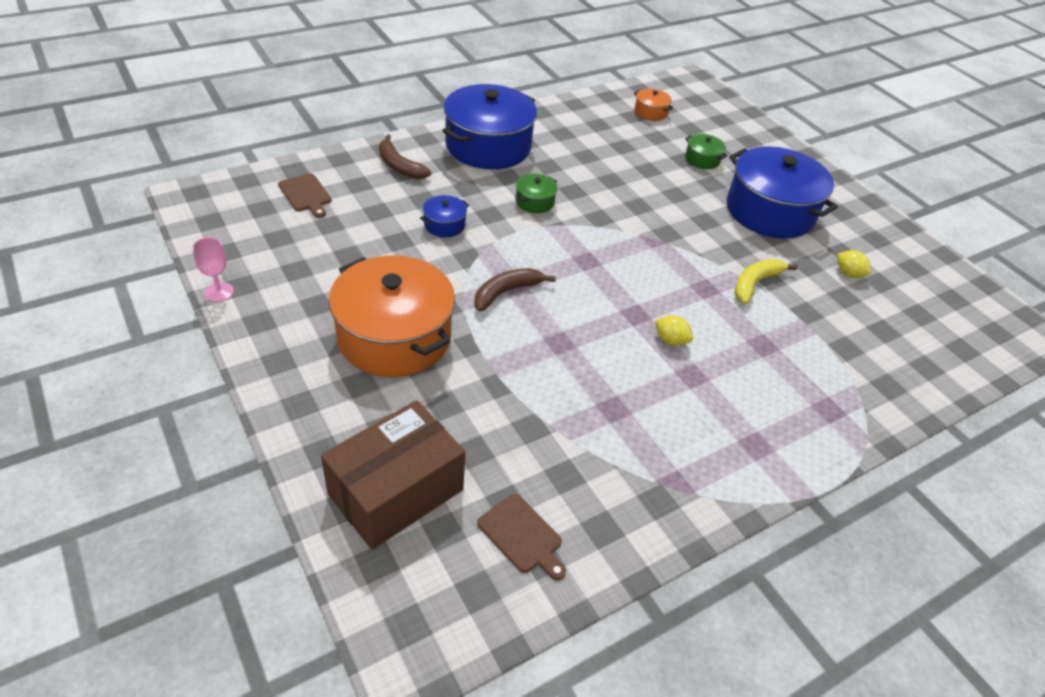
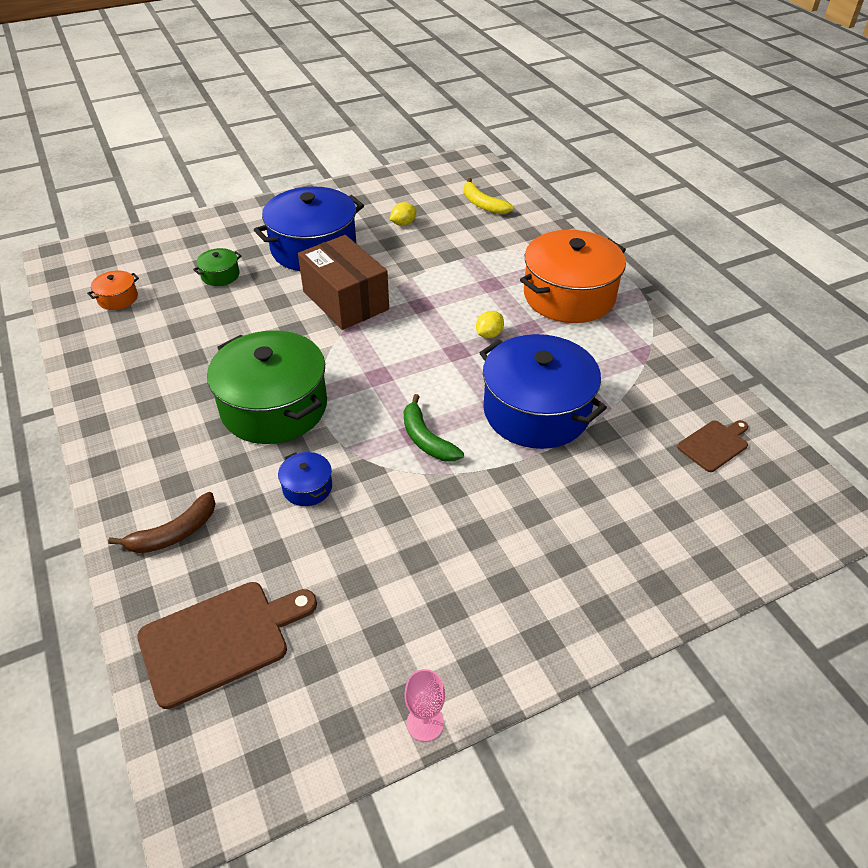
camera: 80 degrees left, 0 degrees up
brown cutting board [278,173,331,218] -> brown cutting board [137,582,317,709], size x1.75
brown box [321,400,465,550] -> brown box moved to [298,235,389,330]
orange pot [329,255,455,377] -> orange pot moved to [520,230,626,323]
blue pot [442,84,537,169] -> blue pot moved to [480,334,607,449]
brown banana [474,268,556,312] -> green banana [404,394,464,462]
green pot [516,174,558,213] -> green pot [207,330,327,444], size x2.35
yellow banana [734,259,798,304] -> yellow banana moved to [464,178,514,214]

